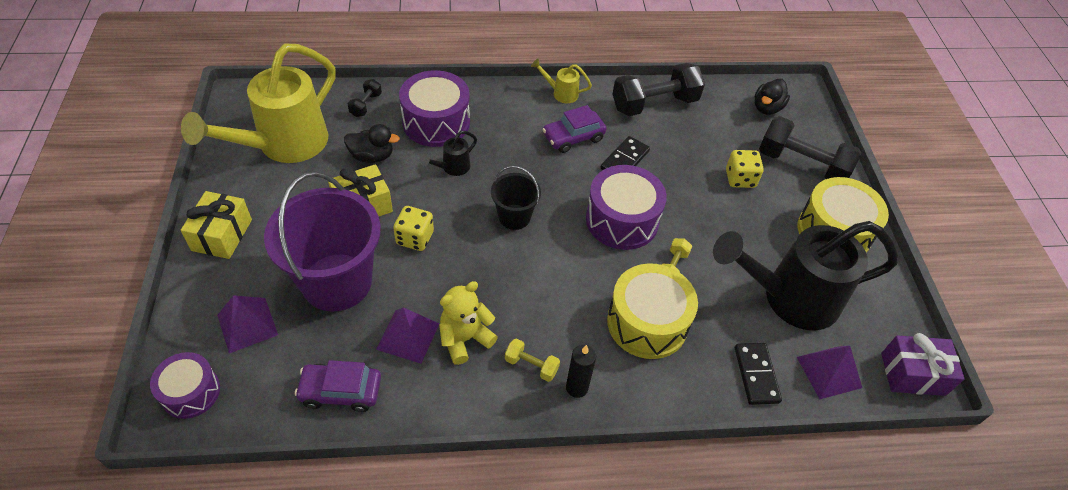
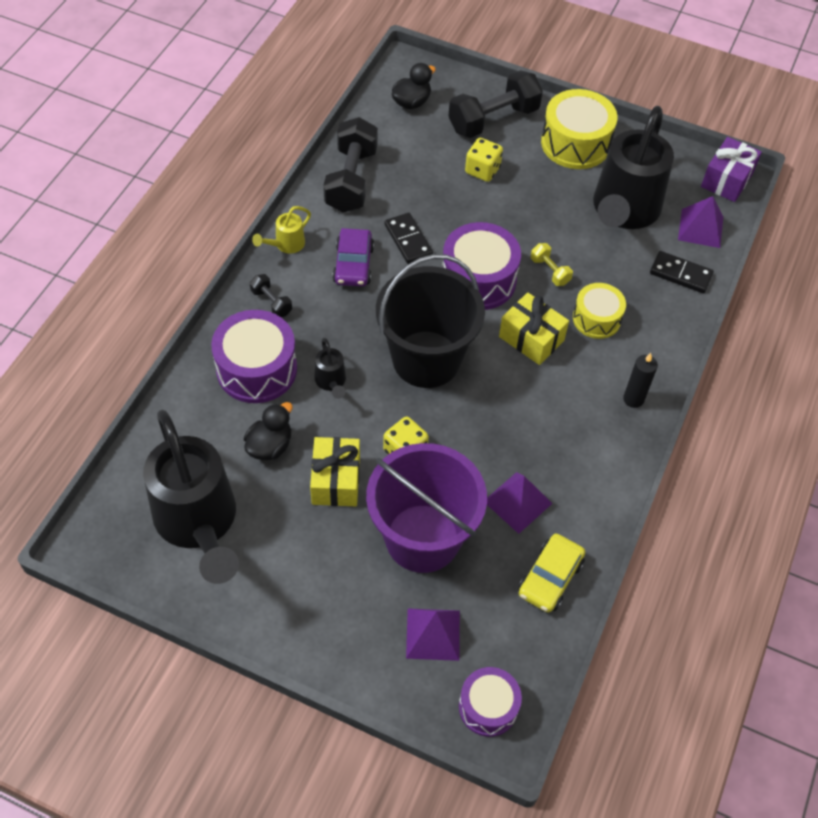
camera: 60 degrees left, 5 degrees up
yellow gift [180,191,252,259] -> yellow gift moved to [499,292,569,365]
yellow watering can [181,44,336,163] -> black watering can [143,410,239,584]
purple car [295,360,381,412] -> yellow car [518,534,585,613]
black dumbbell [348,79,382,117] -> black dumbbell moved to [250,274,292,317]
yellow teddy bear [439,281,498,365] -> none
black bucket [491,166,541,230] -> black bucket [376,254,485,388], size x1.98
yellow dumbbell [505,338,560,382] -> none
yellow drum [607,263,698,359] -> yellow drum [573,283,626,339], size x0.63
black duck [755,79,790,115] -> black duck turned 105 degrees counterclockwise [391,63,436,109]

